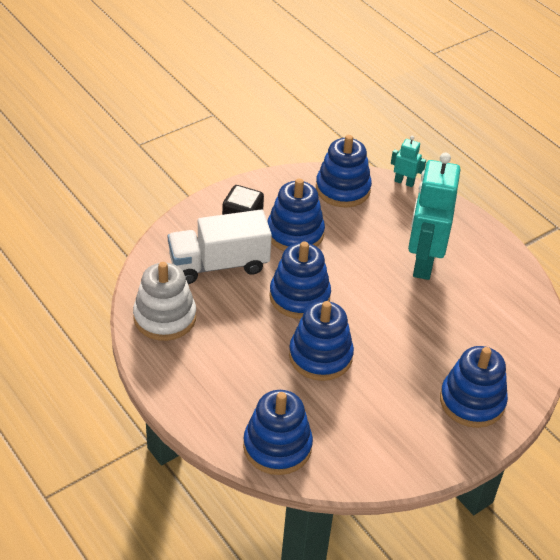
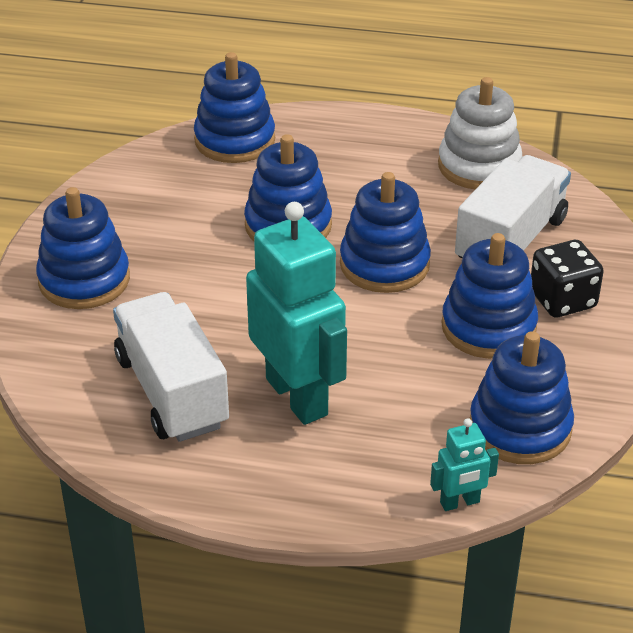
camera: 140 degrees right, 5 degrees down
none -> white truck [113,292,229,442]

